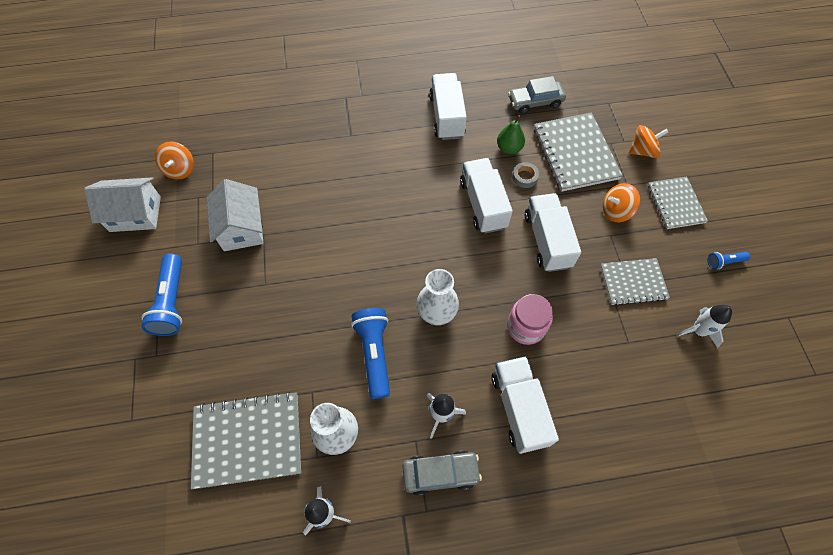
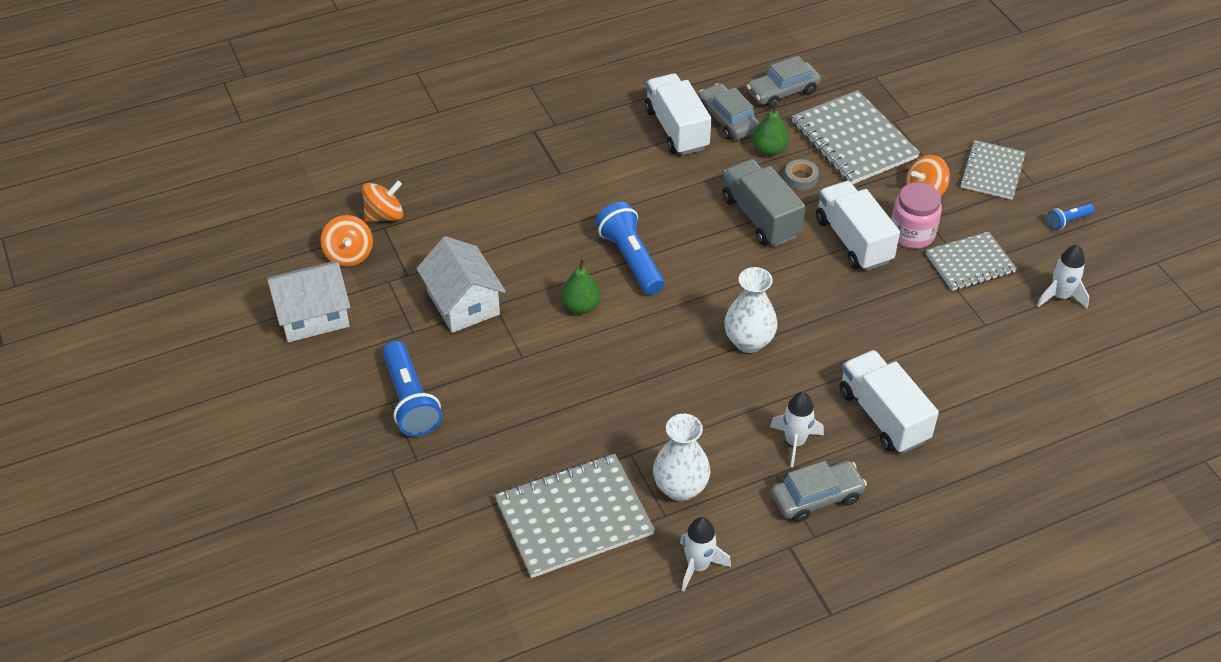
camera: 15 degrees left, 15 degrees down
blue flashlight [351,308,390,399] -> blue flashlight moved to [595,202,664,295]
white truck [460,158,513,234] -> grey truck [722,159,806,246]
pink jar [507,294,553,345] -> pink jar moved to [891,182,942,249]
orange spinning top [629,125,668,158] -> orange spinning top moved to [362,181,403,222]
grey notebook [648,176,708,229] -> grey notebook turned 45 degrees clockwise [960,140,1026,200]
none -> green pear [561,258,601,314]
none -> grey car [698,83,760,140]

